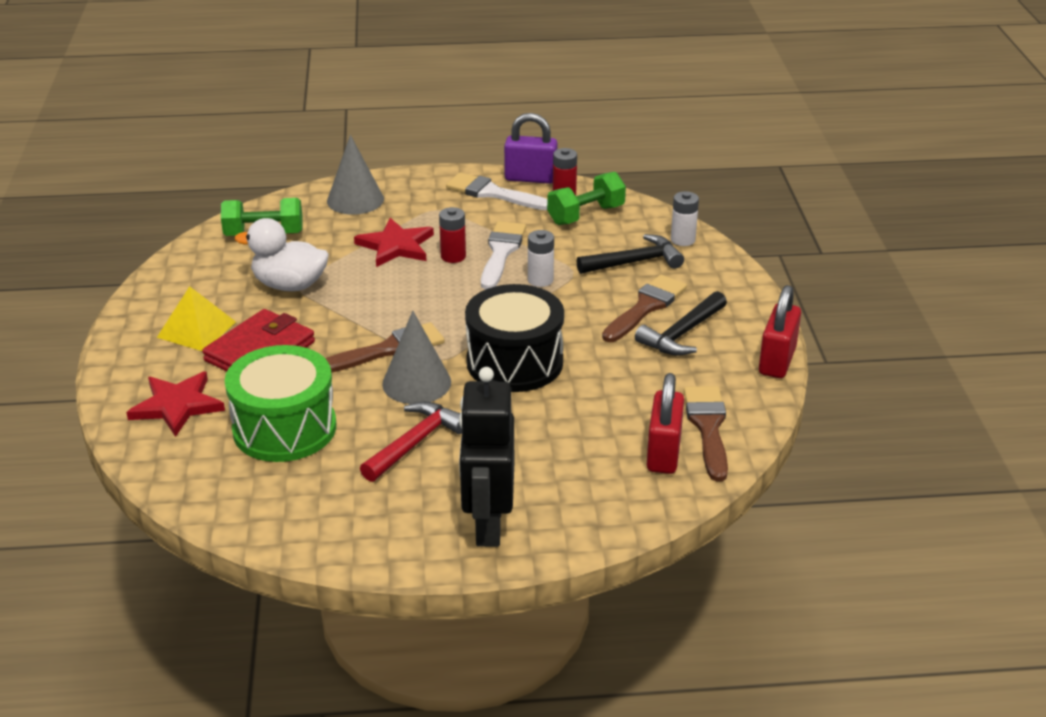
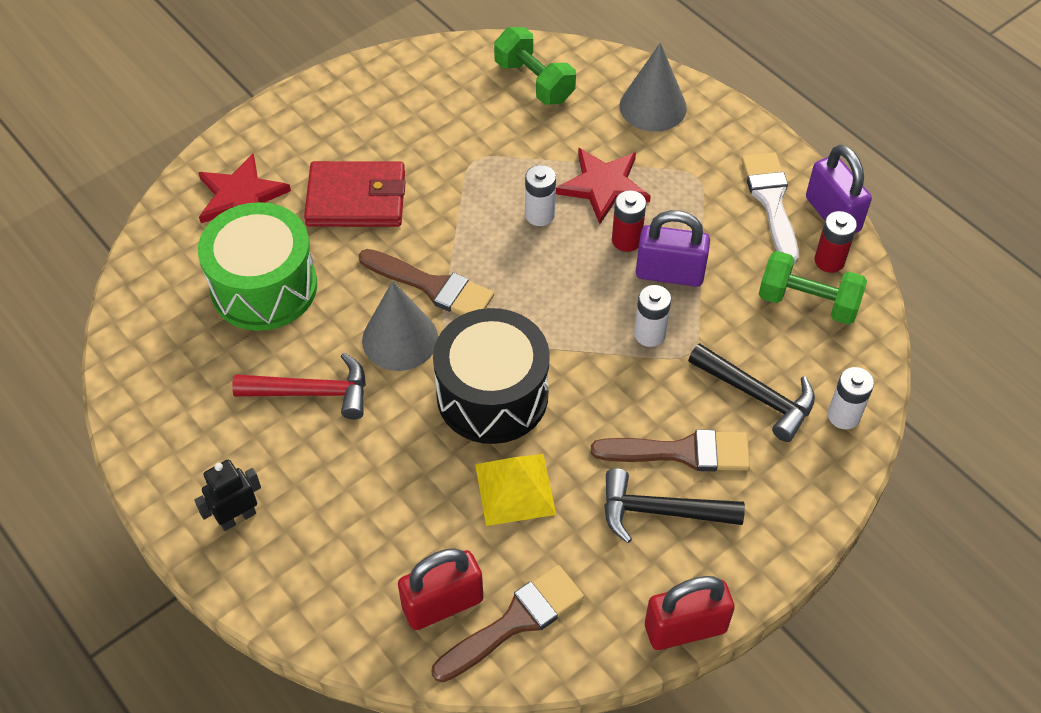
camera: 55 degrees right, 20 degrees up
yellow pyramid [157,286,236,351] -> yellow pyramid moved to [475,454,556,526]
white duck [235,218,329,291] -> none
black robot [459,367,514,547] -> black robot [194,460,261,531], size x0.53
white brush [481,221,526,289] -> purple padlock [636,210,710,287]
none -> white battery [525,165,556,226]

